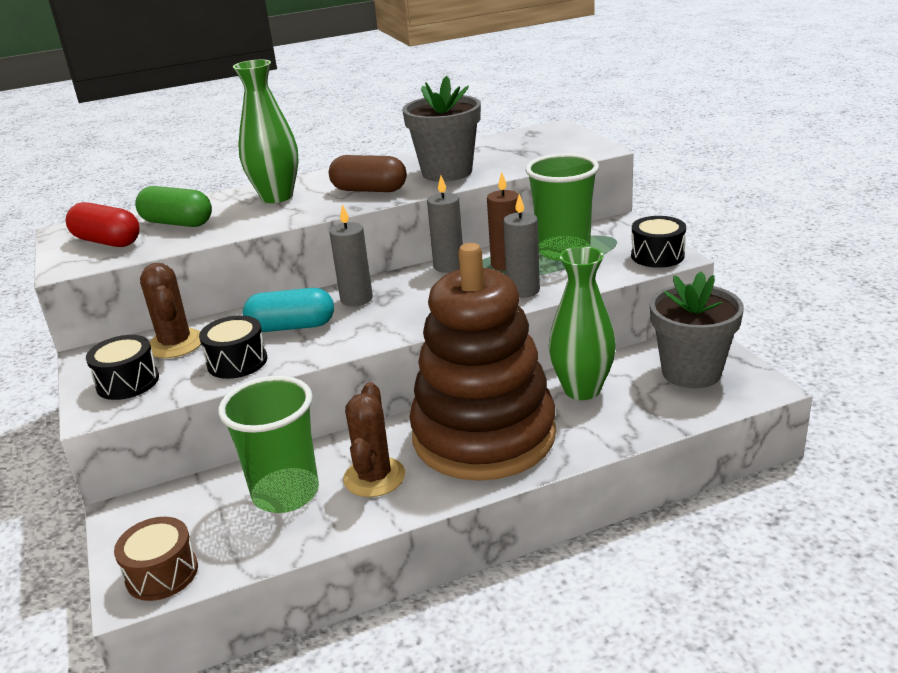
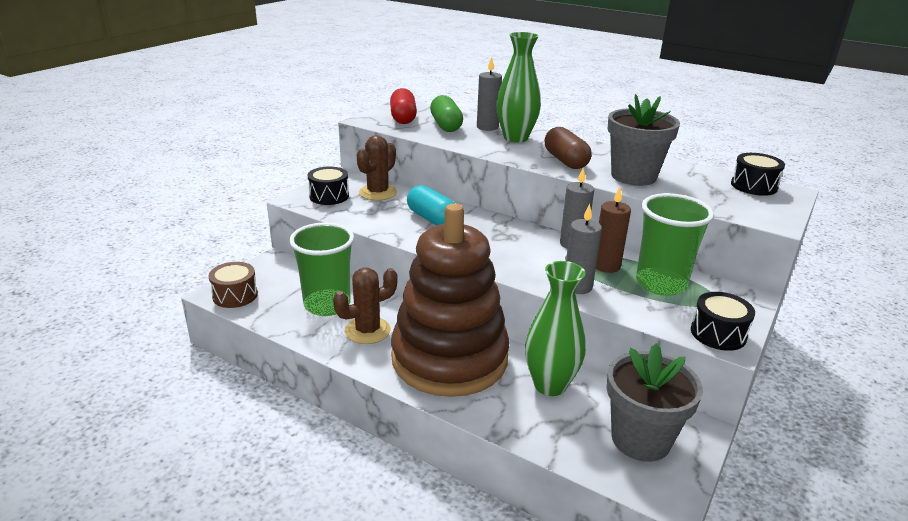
camera: 50 degrees right, 0 degrees up
black drum [199,315,267,379] -> black drum moved to [731,153,785,196]
grey candle [329,204,373,306] -> grey candle moved to [477,57,502,131]

